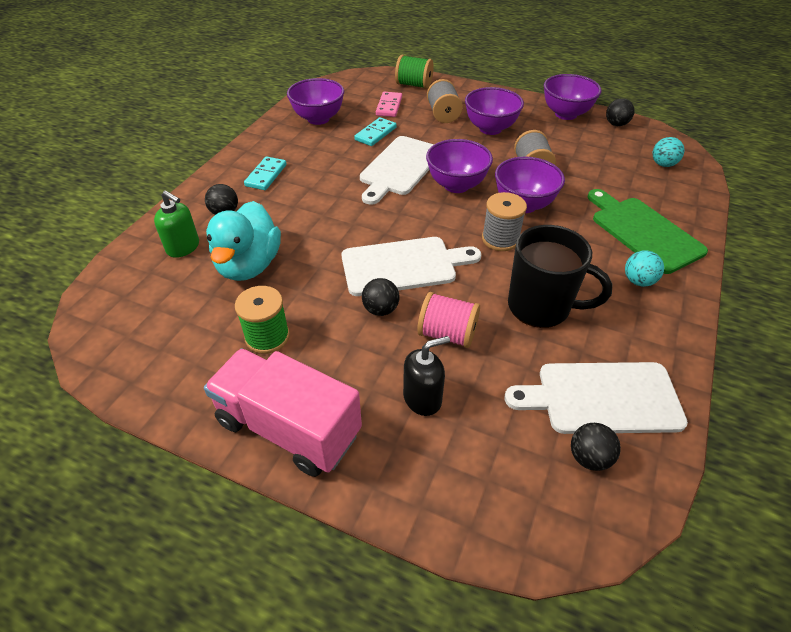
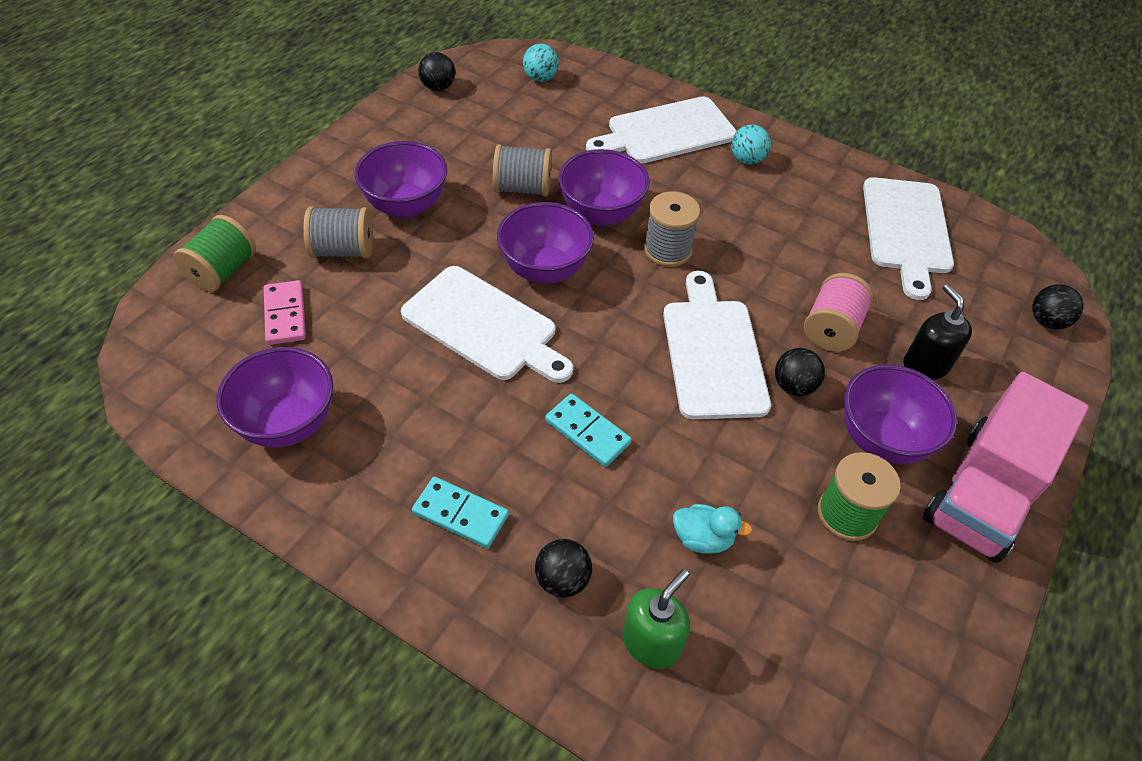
camera: 85 degrees left, 5 degrees up
turquoise duck [206,201,281,281] -> turquoise duck [673,504,752,554], size x0.48
turquoise domino [354,117,397,146] -> turquoise domino moved to [545,393,632,467]
pink domino [376,92,402,117] -> pink domino turned 60 degrees clockwise [264,280,306,345]
black mug [508,225,613,328] -> none
purple bowl [544,74,601,120] -> purple bowl moved to [844,365,957,464]
black ball [571,423,621,471] -> black ball moved to [1032,284,1084,329]
green cutting board [587,189,708,274] -> white cutting board [586,96,737,164]

